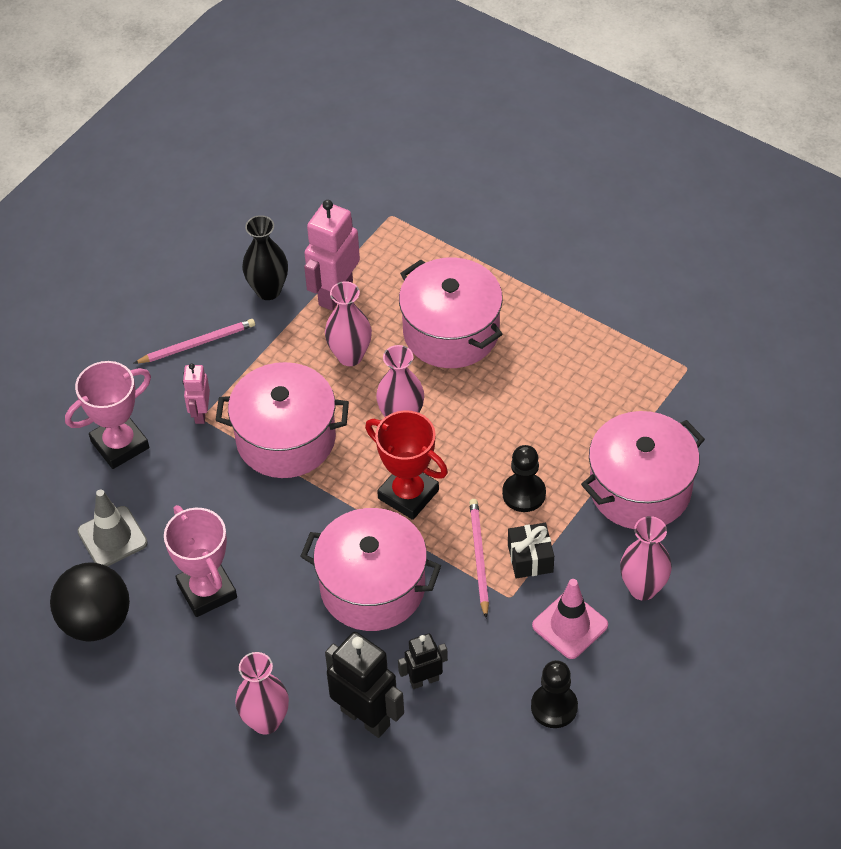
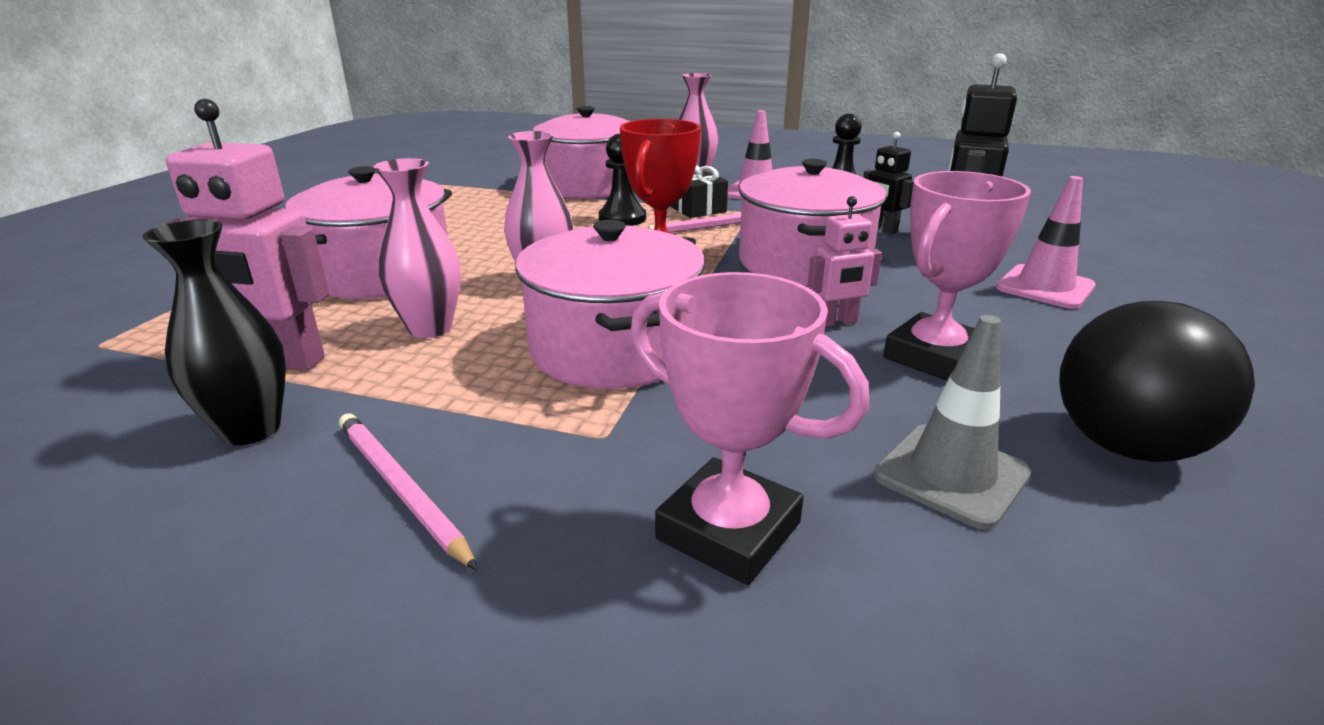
camera: 110 degrees left, 25 degrees down
pink robot [183,363,210,424] -> pink robot moved to [807,196,882,327]
pink vase [235,652,289,735] -> pink traffic cone [996,176,1096,309]

